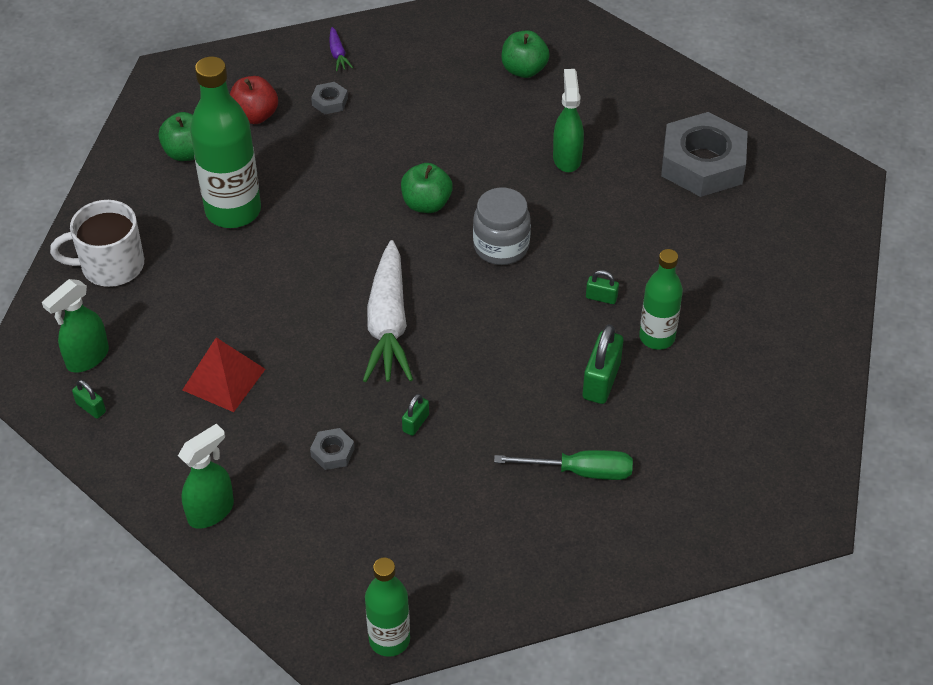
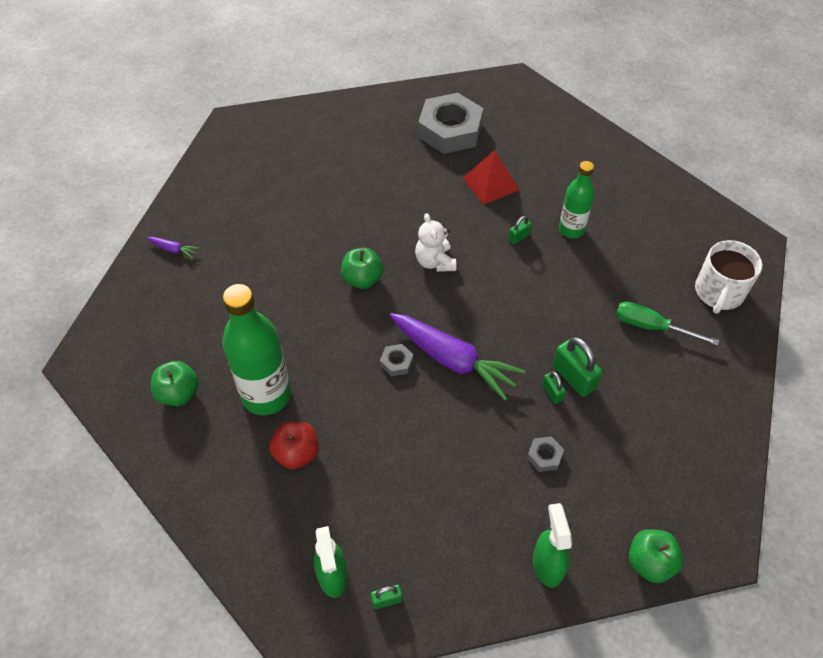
camera: 55 degrees left, 5 degrees up
white mug [50,200,144,287] -> white mug moved to [695,240,762,314]
red pyramid [183,337,265,412] -> red pyramid moved to [463,150,519,205]
red apple [230,76,278,124] -> red apple moved to [270,421,319,469]
grey nut [311,82,348,114] -> grey nut moved to [380,344,413,377]
white carrot [363,240,413,382] -> purple carrot [390,313,525,401]
green bottle [365,558,410,657] -> none
grey jar [473,187,531,265] -> white teddy bear [415,213,456,272]
green screwdriver [494,450,633,480] -> green screwdriver turned 105 degrees counterclockwise [616,301,719,346]
green apple [501,30,550,78] -> green apple moved to [629,529,684,583]
green spray bottle [553,69,584,172] -> none
green padlock [583,324,623,404] -> green padlock moved to [553,337,602,397]

